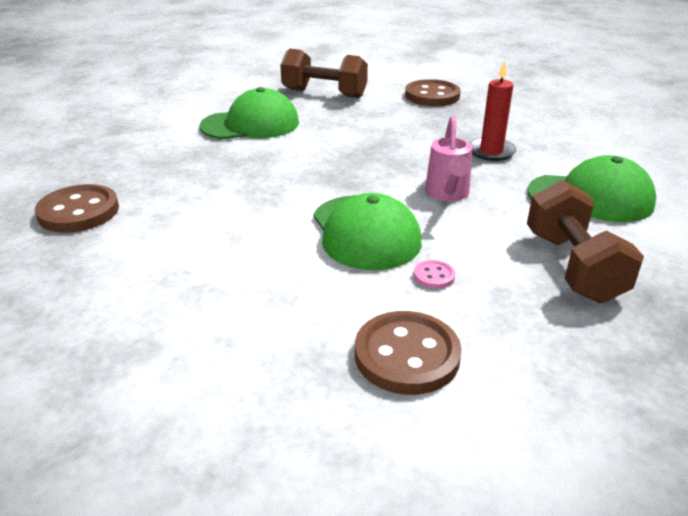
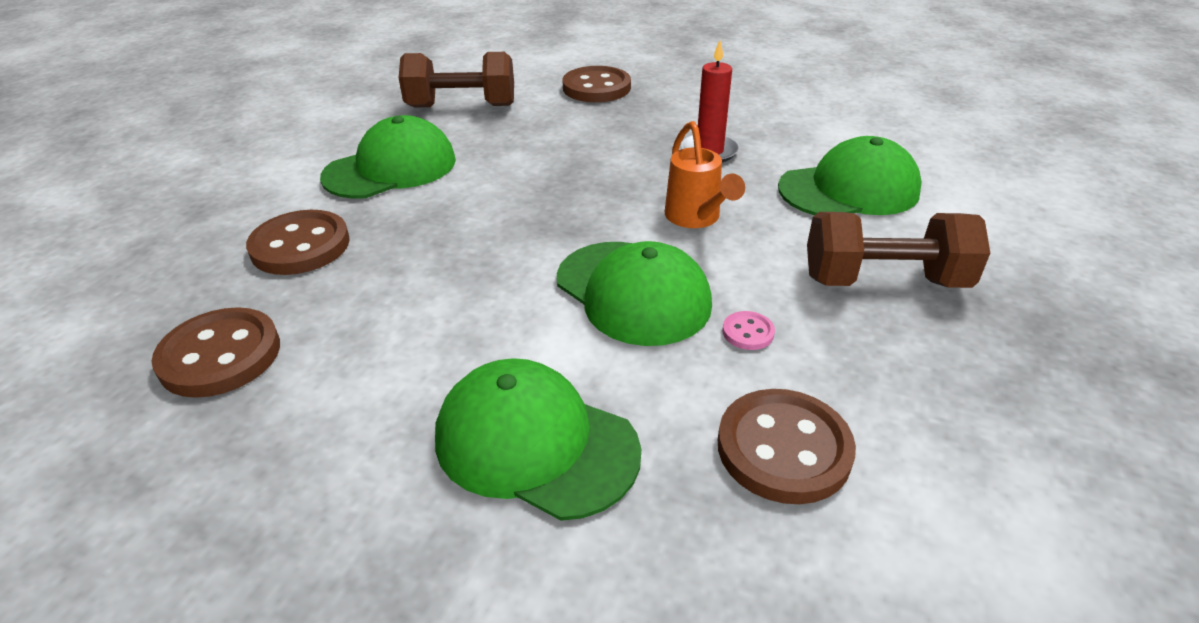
camera: 20 degrees left, 5 degrees up
pink watering can [425,115,472,201] -> orange watering can [665,121,745,228]
brown dumbbell [527,180,644,303] -> brown dumbbell turned 60 degrees counterclockwise [807,212,990,288]
none -> brown button [246,210,350,275]
none -> green cap [435,358,641,521]

